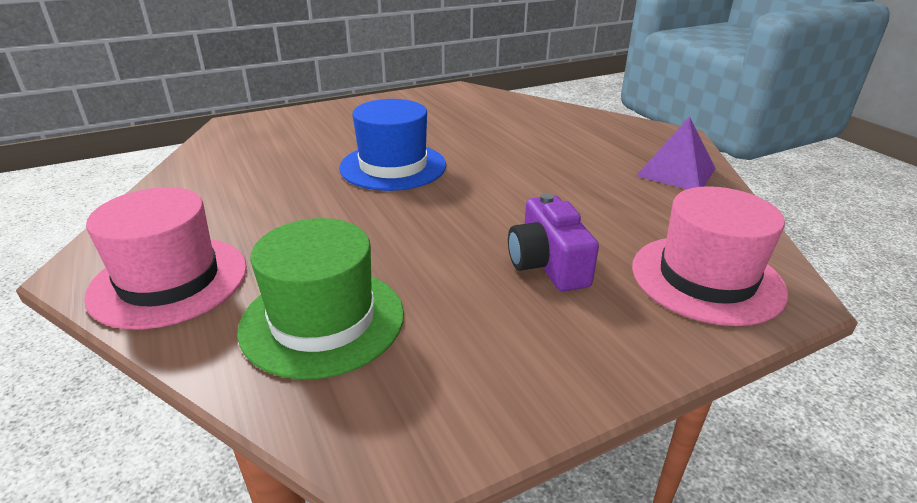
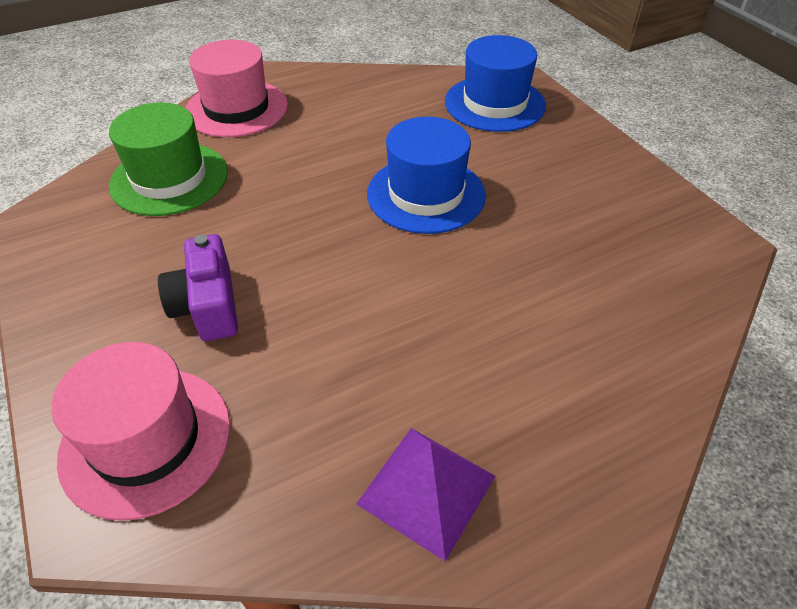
camera: 90 degrees right, 15 degrees up
purple camera [508,193,599,292] -> purple camera turned 90 degrees counterclockwise [158,234,238,341]
none -> blue hat [445,35,546,132]

